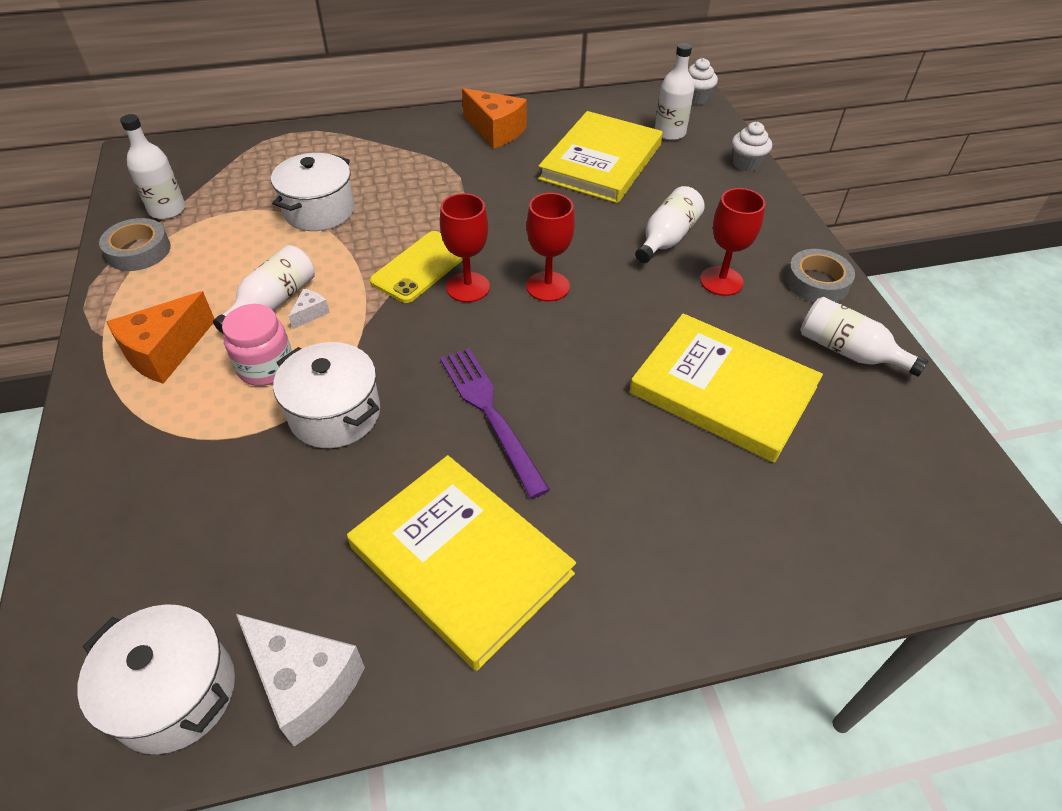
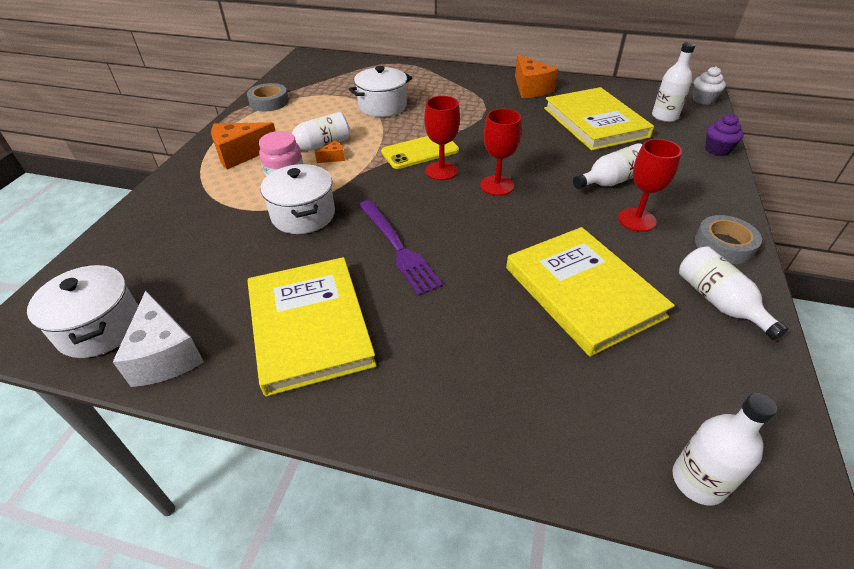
camera: 30 degrees right, 5 degrees down
white bottle [120,114,186,219] -> white bottle moved to [672,393,777,505]
white cheese [288,289,330,329] -> orange cheese [315,141,345,163]
purple fork [440,348,550,499] -> purple fork turned 150 degrees clockwise [359,200,443,296]
yellow book [538,111,663,203] -> yellow book turned 75 degrees counterclockwise [544,87,654,151]
white cupcake [732,122,772,172] -> purple cupcake [705,114,744,156]

